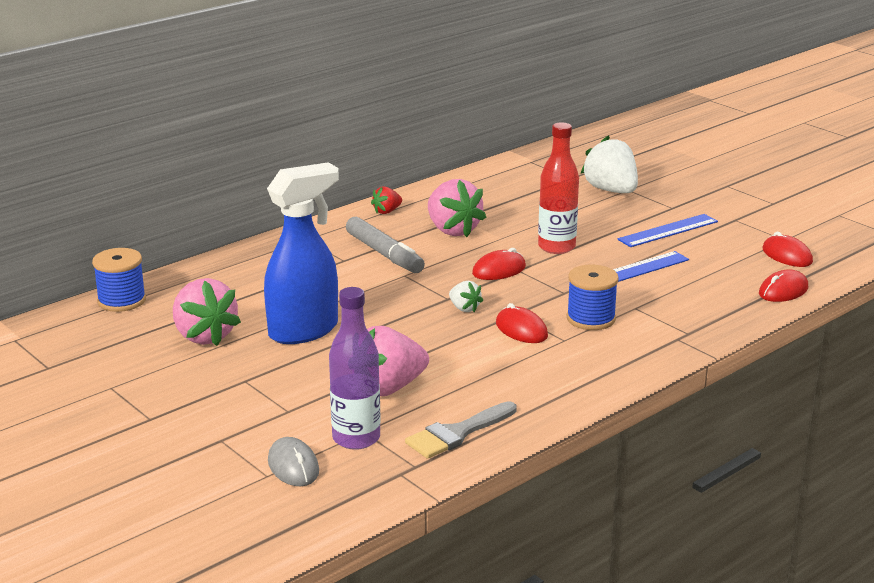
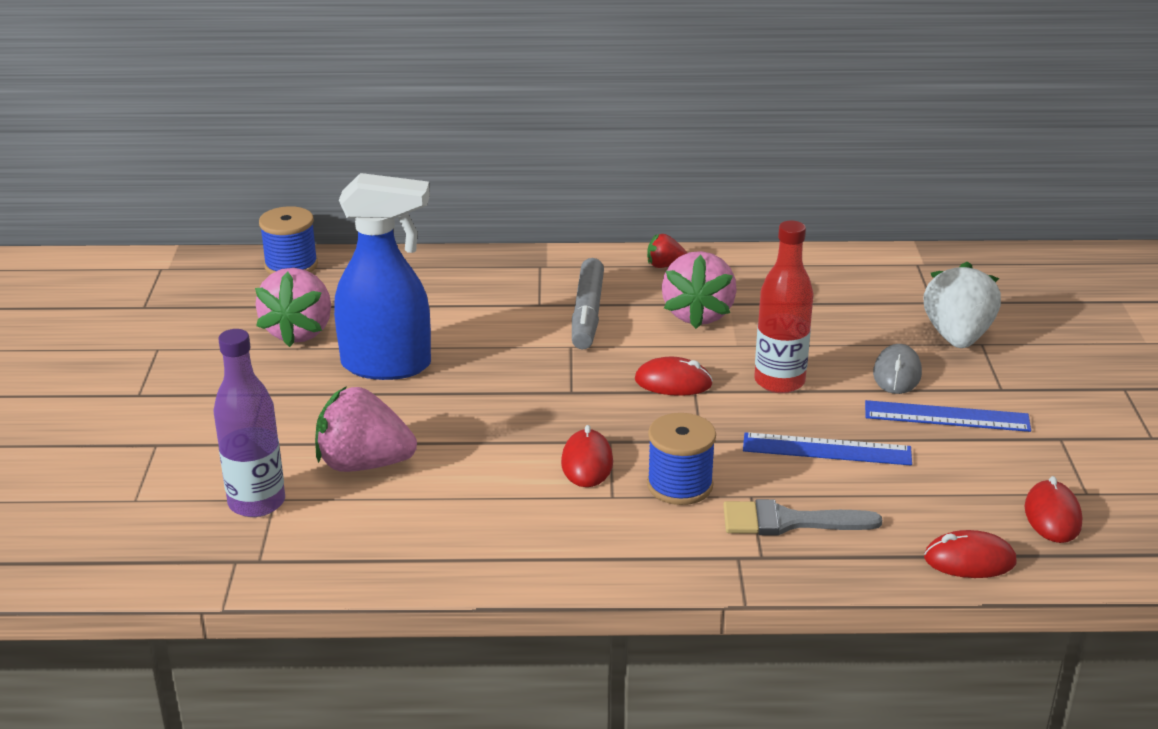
camera: 40 degrees right, 5 degrees up
grey mouse [268,437,319,486] -> grey mouse moved to [873,344,922,394]
grey brush [405,401,517,459] -> grey brush moved to [723,499,882,536]
white strawberry [449,281,483,312] -> none

